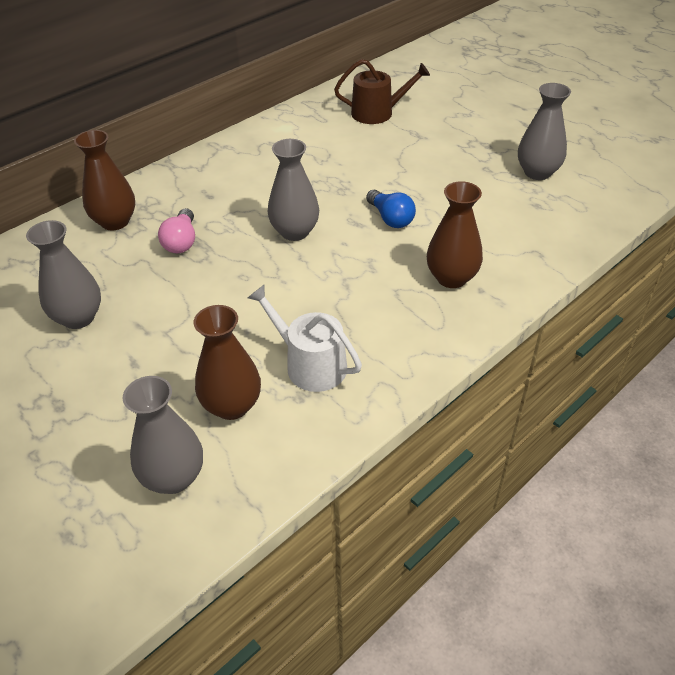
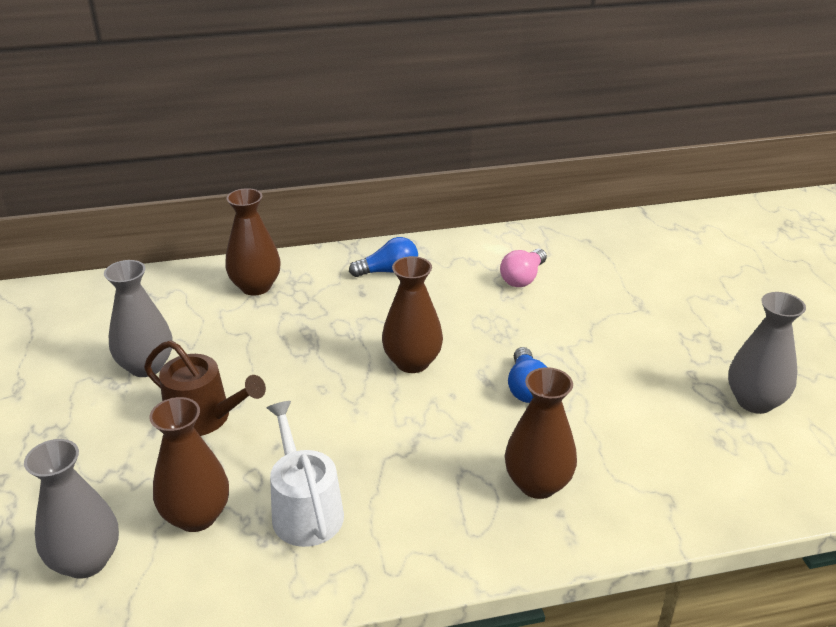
camera: 30 degrees right, 10 degrees down
pink light bulb [158,208,195,253] -> pink light bulb moved to [500,249,547,287]
grey vase [268,139,319,241] -> brown vase [382,256,443,373]
brown watering can [334,59,430,124] -> brown watering can moved to [144,340,266,436]
none -> blue light bulb [349,237,418,277]

